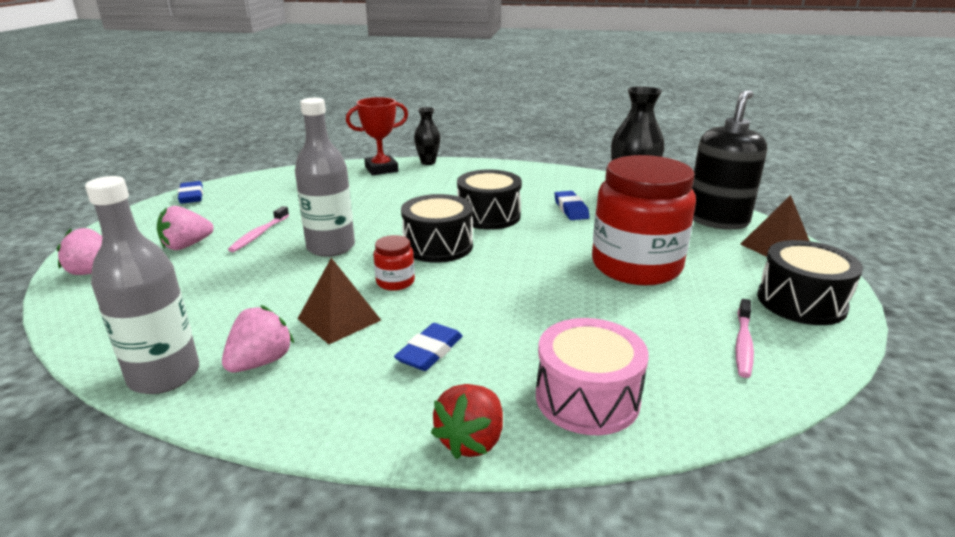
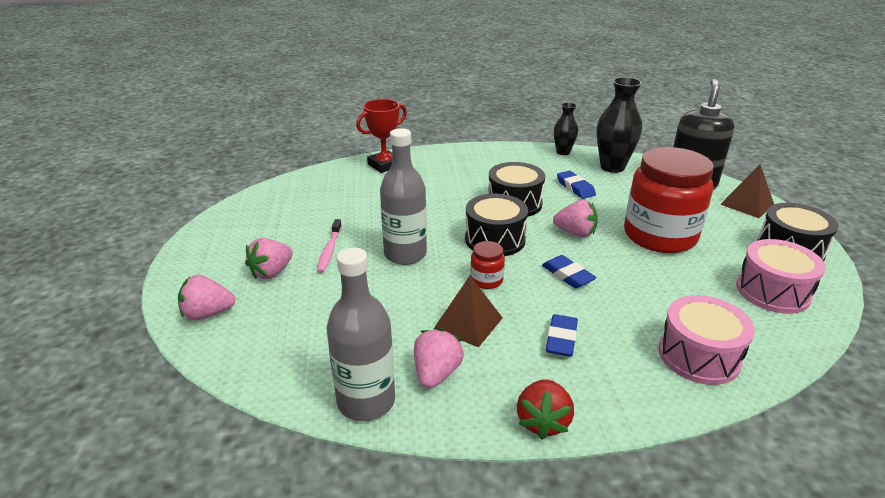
camera: 15 degrees left, 5 degrees up
blue eraser [178,181,203,204] -> blue eraser moved to [542,255,597,288]
black vase [414,107,440,165] -> black vase moved to [554,103,578,155]
red strawberry [431,384,503,459] -> red strawberry moved to [517,379,574,439]
pink toothbrush [735,299,754,378] -> pink drum [736,239,826,314]
none -> pink strawberry [553,200,598,237]

